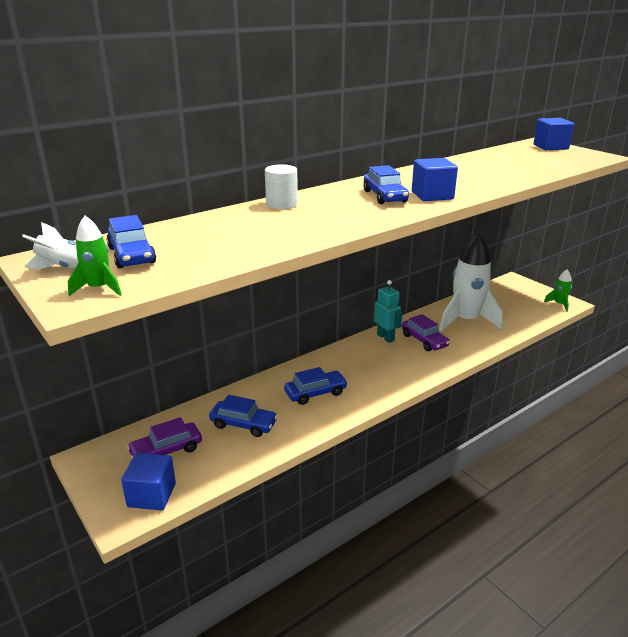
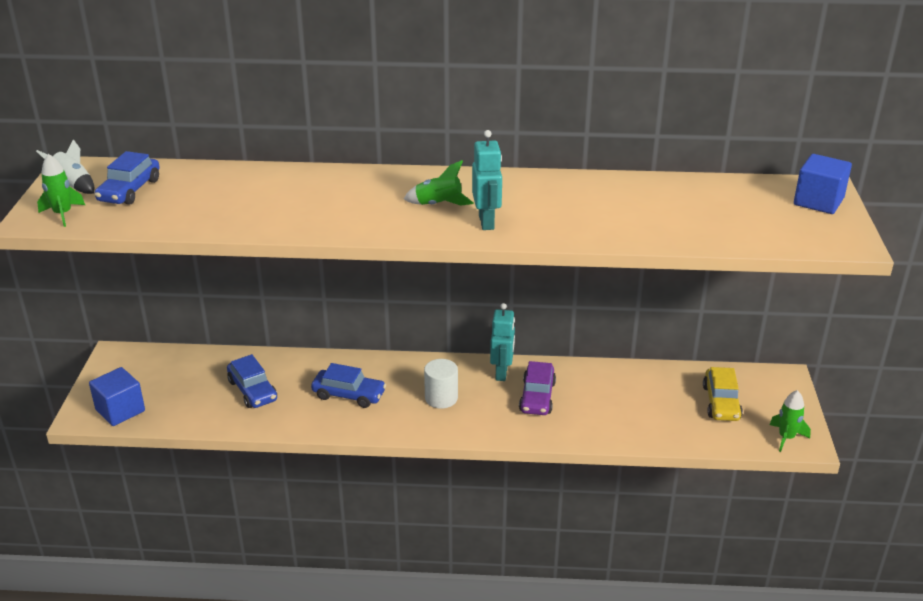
camera: 40 degrees right, 5 degrees up
purple car [127,417,202,458] -> none
white cylinder [265,164,298,209] -> white cylinder moved to [424,359,458,409]
blue car [363,165,409,204] -> green rocket [404,160,474,206]
blue cube [412,158,458,201] -> turquoise robot [472,130,502,230]
white rocket [439,233,503,331] -> none
none -> yellow car [703,367,743,421]

